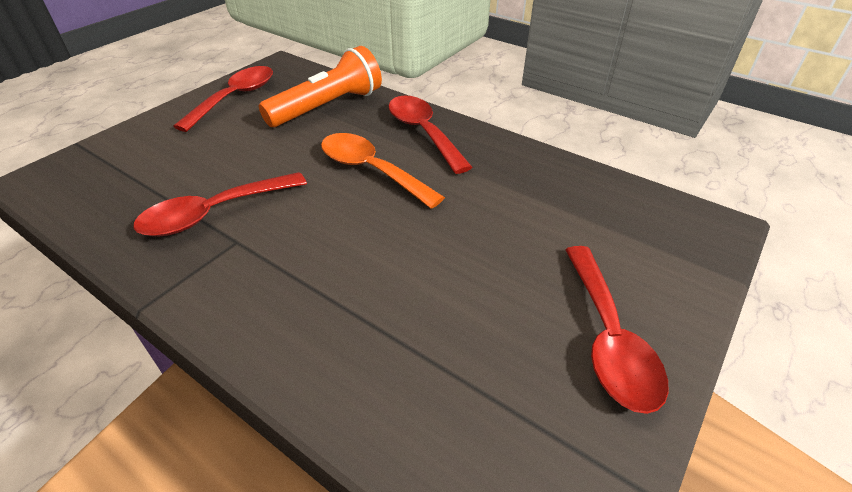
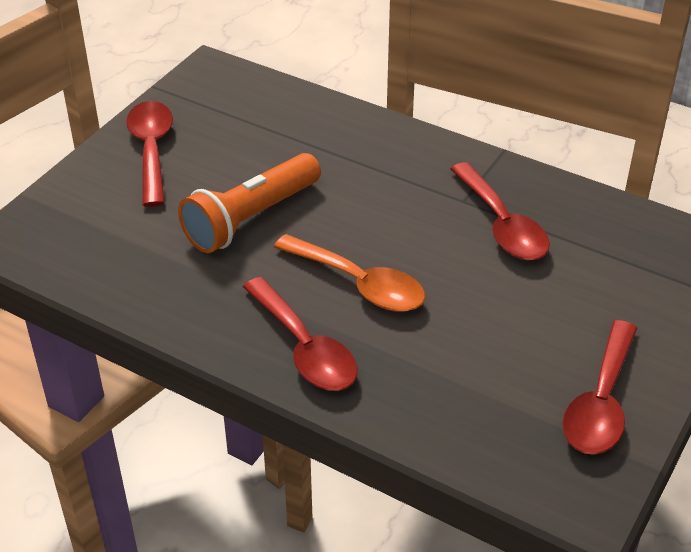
camera: 175 degrees right, 0 degrees up
red spoon [133,172,307,236] -> red spoon turned 105 degrees clockwise [450,162,550,260]
orange flashlight [259,46,382,127] -> orange flashlight moved to [178,153,321,253]

